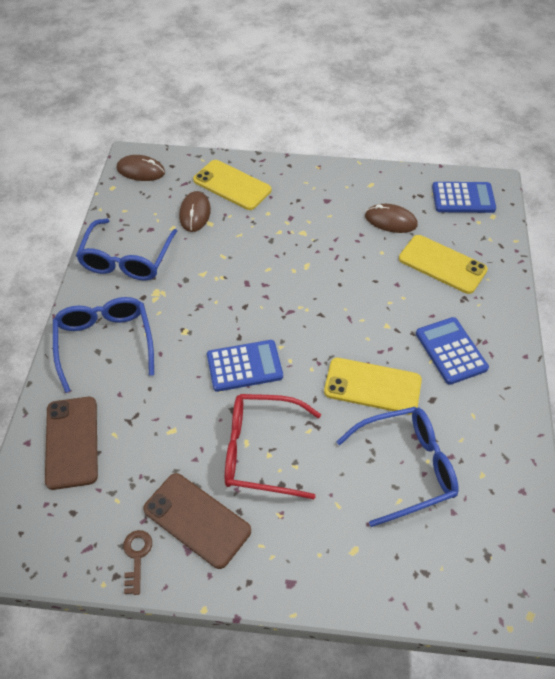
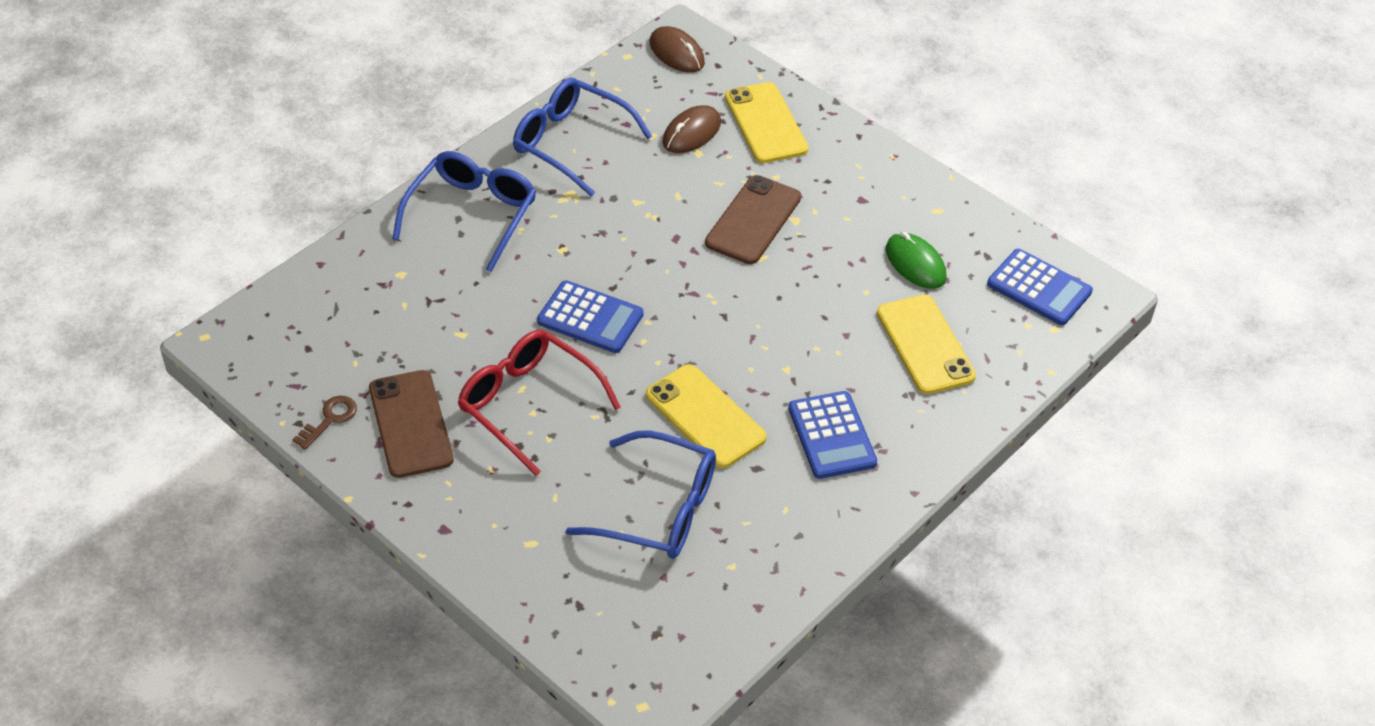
camera: 35 degrees right, 5 degrees down
brown phone [45,397,98,490] -> brown phone moved to [705,175,801,264]
blue glasses [76,219,177,281] -> blue glasses turned 75 degrees clockwise [513,78,653,197]
brown mouse [365,204,417,233] -> green mouse [886,232,947,289]
blue calculator [416,317,489,385] -> blue calculator turned 150 degrees clockwise [788,391,877,479]

